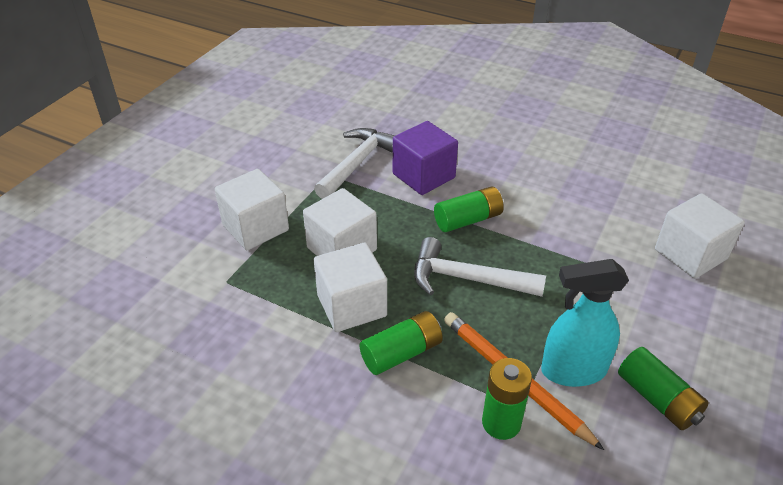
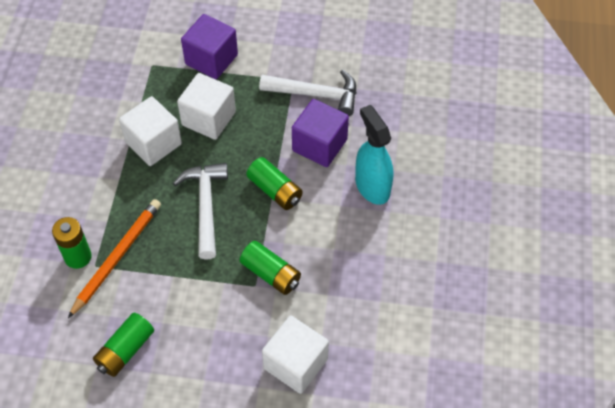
camera: 70 degrees right, 15 degrees up
white cube [215,169,289,250] -> purple cube [181,14,238,79]
green battery [359,311,443,375] -> green battery moved to [240,241,301,295]
turquoise spray bottle [541,259,629,387] -> turquoise spray bottle moved to [355,105,393,205]

